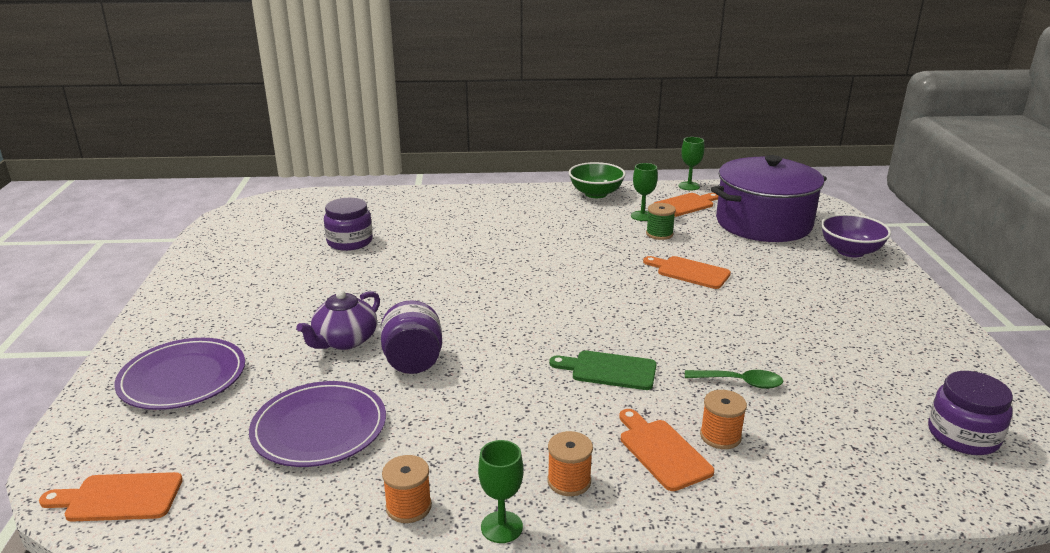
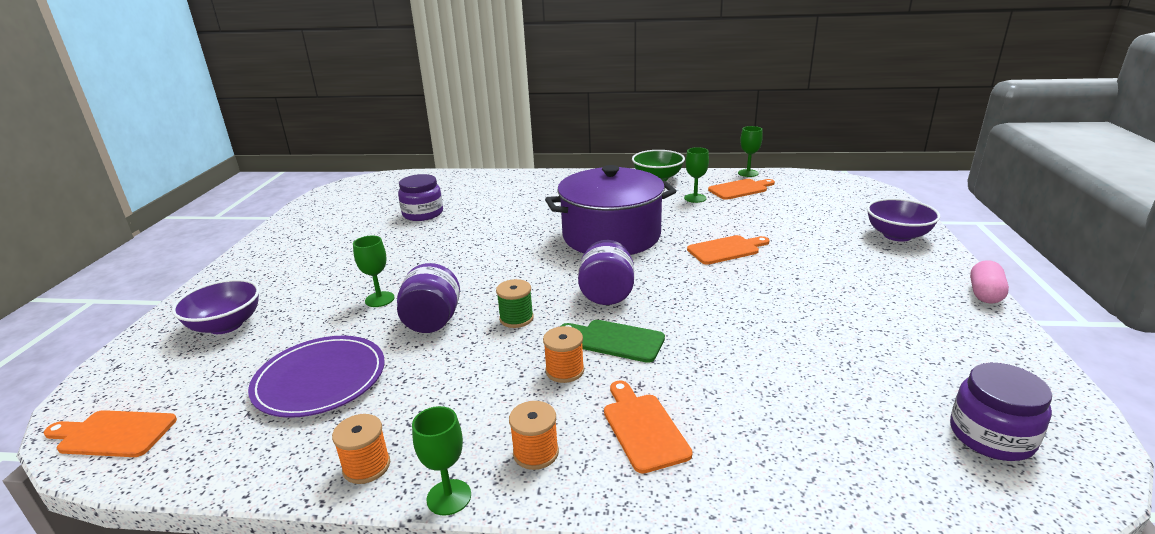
camera: 10 degrees right, 0 degrees up
purple plate [114,338,245,410] -> purple bowl [172,279,260,334]
purple teapot [296,290,380,350] -> green goblet [353,236,394,307]
orange cutting board [643,256,731,289] -> orange cutting board turned 120 degrees clockwise [687,235,769,265]
green spool [646,203,676,240] -> green spool moved to [496,279,534,328]
green spoon [685,370,783,389] -> none
orange spool [700,390,747,449] -> orange spool moved to [543,326,584,383]
purple pot [711,155,827,242] -> purple pot moved to [545,165,676,255]
none -> purple jar [578,240,634,305]
none -> pink capsule [970,260,1009,303]

